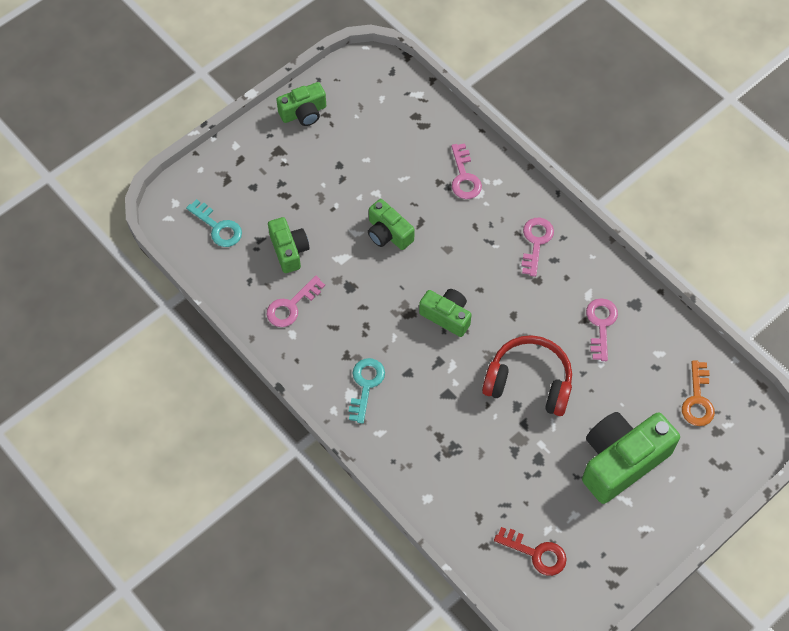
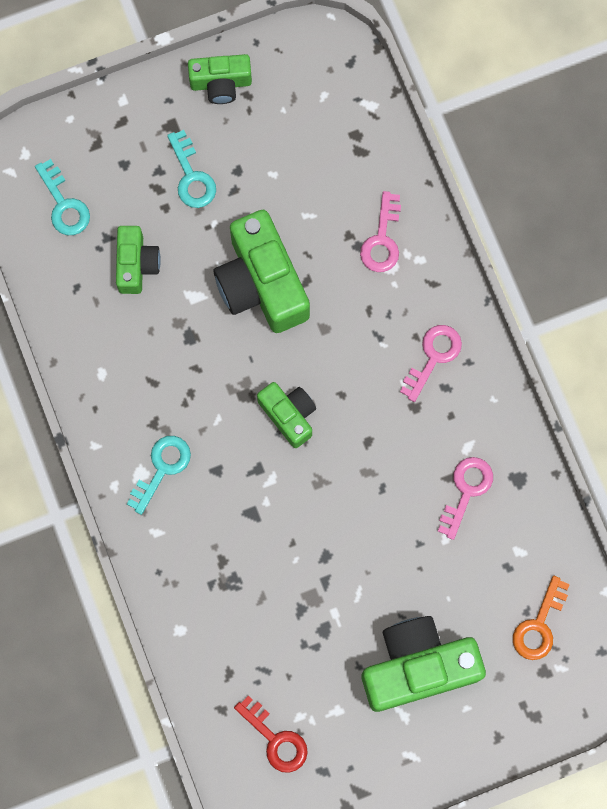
camera: 20 degrees right, 15 degrees up
pink key [267,276,325,327] -> none
green camera [368,199,415,250] -> green camera [214,210,310,333], size x1.76
red headphones [482,335,572,416] -> none
none -> turquoise key [167,130,216,208]

